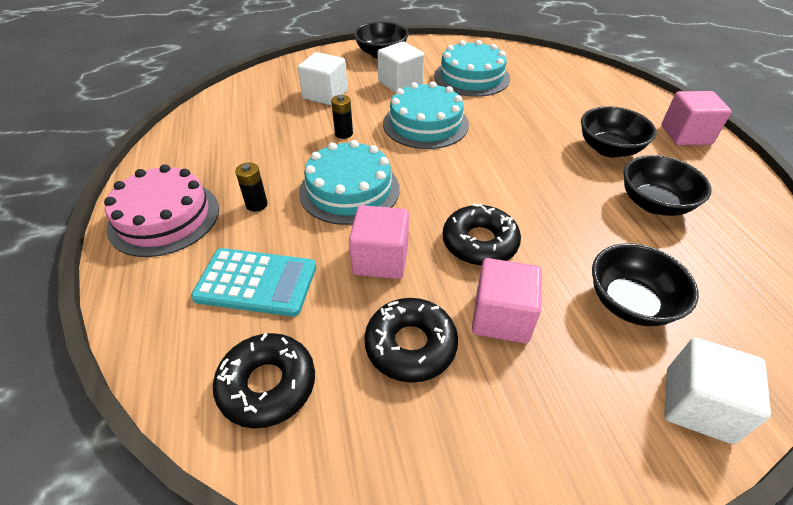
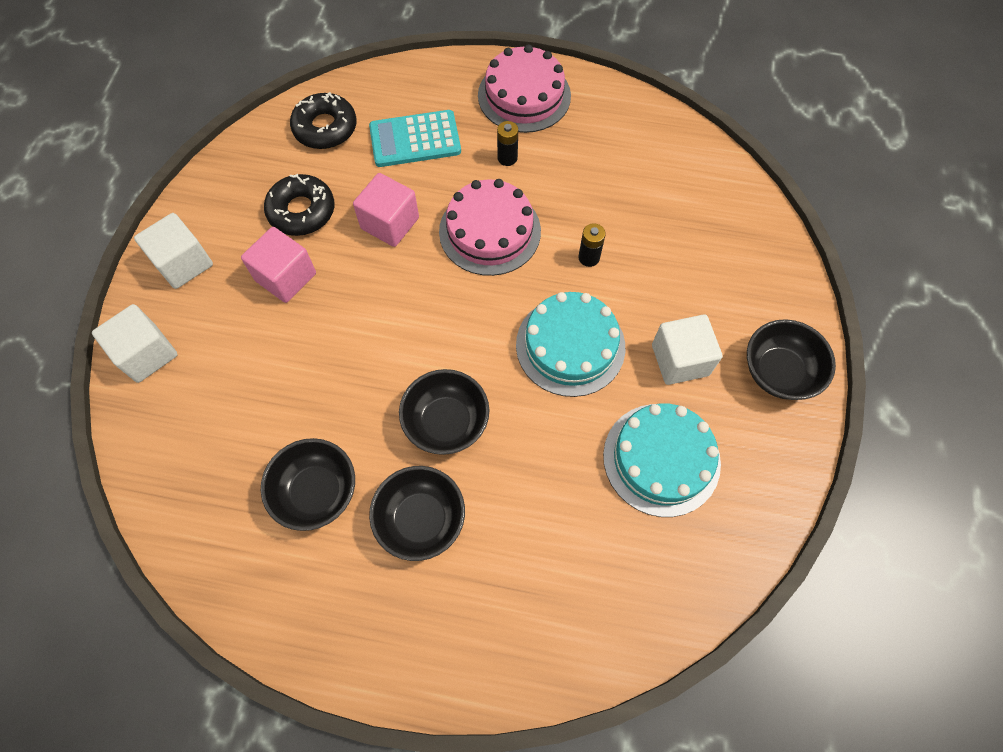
camera: 115 degrees right, 20 degrees up
turquoise calculator [191,248,316,317] -> turquoise calculator turned 45 degrees clockwise [369,110,461,167]
white cube [298,52,347,105] -> white cube moved to [134,213,213,289]
turquoise cake [299,140,400,225] -> pink cake [439,179,541,276]
black donut [443,203,521,266] -> none
black bowl [592,243,699,326] -> black bowl moved to [399,369,490,455]
pink cube [662,91,732,145] -> none

